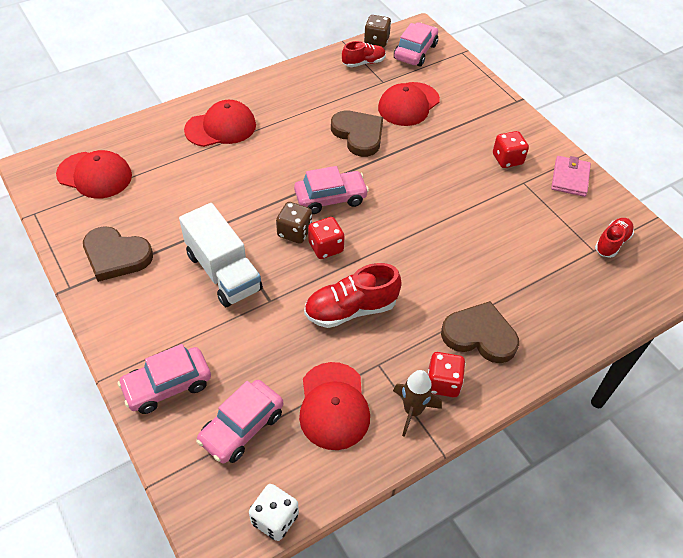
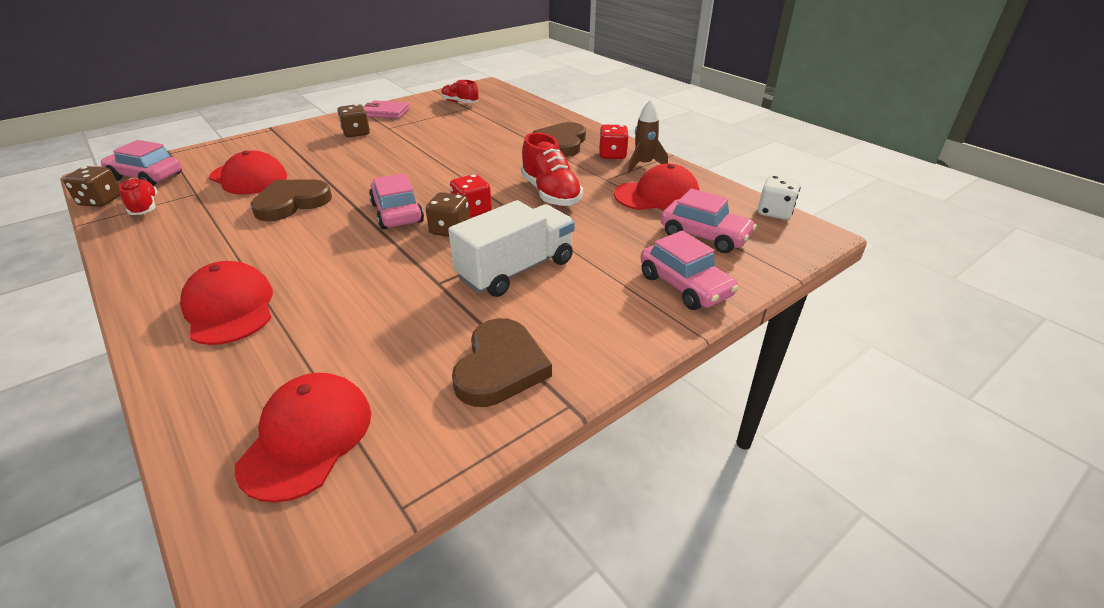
camera: 95 degrees left, 15 degrees down
red dice [493,131,529,168] -> brown dice [337,104,370,137]

